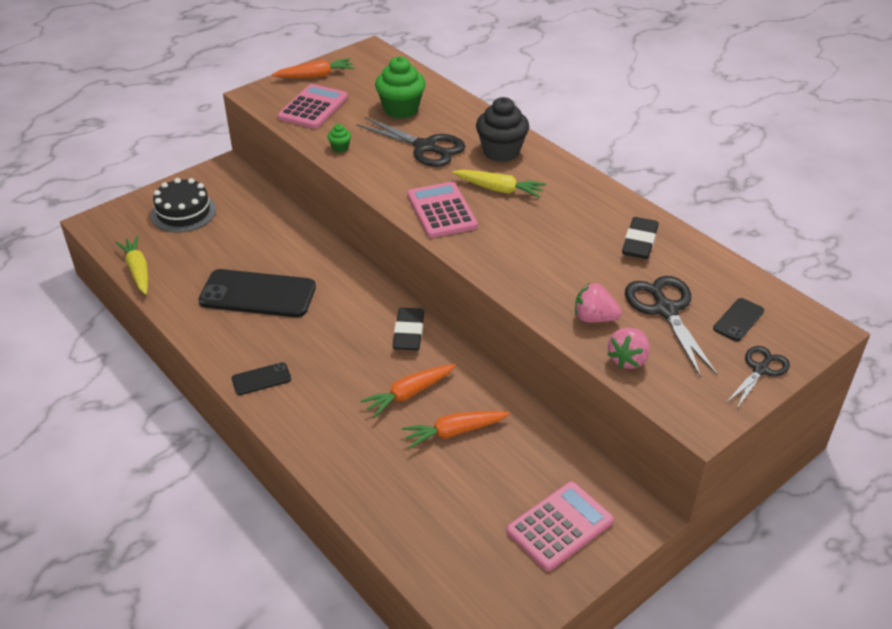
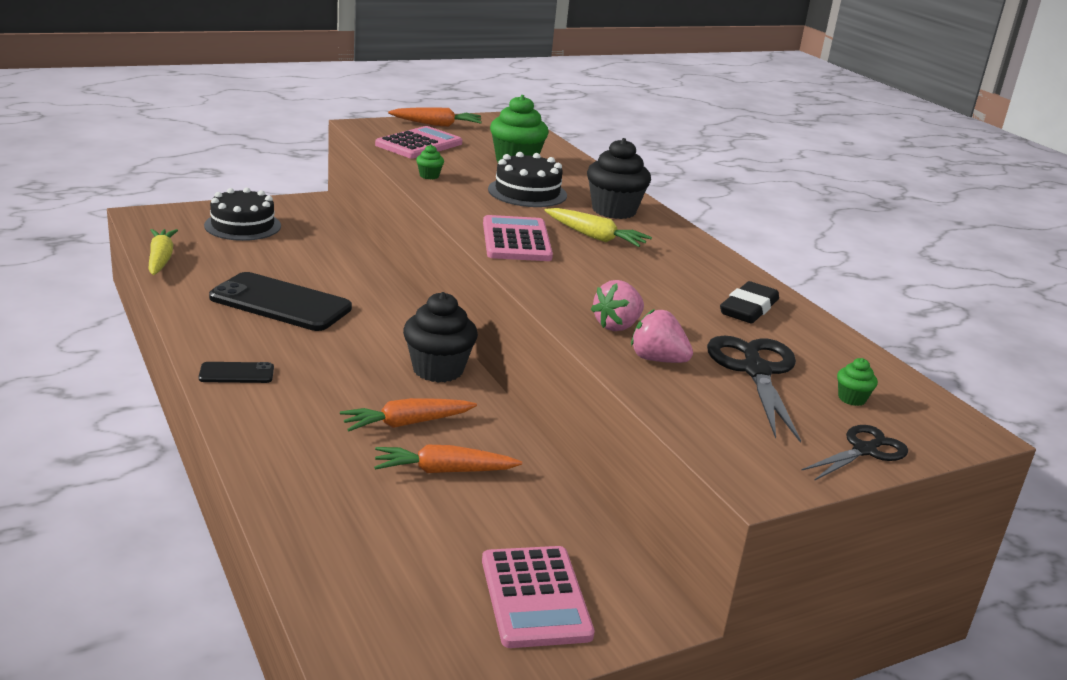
camera: 10 degrees right, 15 degrees down
black scissors [356,117,465,167] -> black cake [488,152,567,207]
black eraser [393,308,424,351] -> black cupcake [403,292,478,383]
pink calculator [507,482,614,571] -> pink calculator turned 105 degrees clockwise [482,546,595,648]
pink strawberry [607,328,650,369] -> pink strawberry moved to [591,280,644,331]
black phone [713,298,764,341] -> green cupcake [837,358,878,406]

